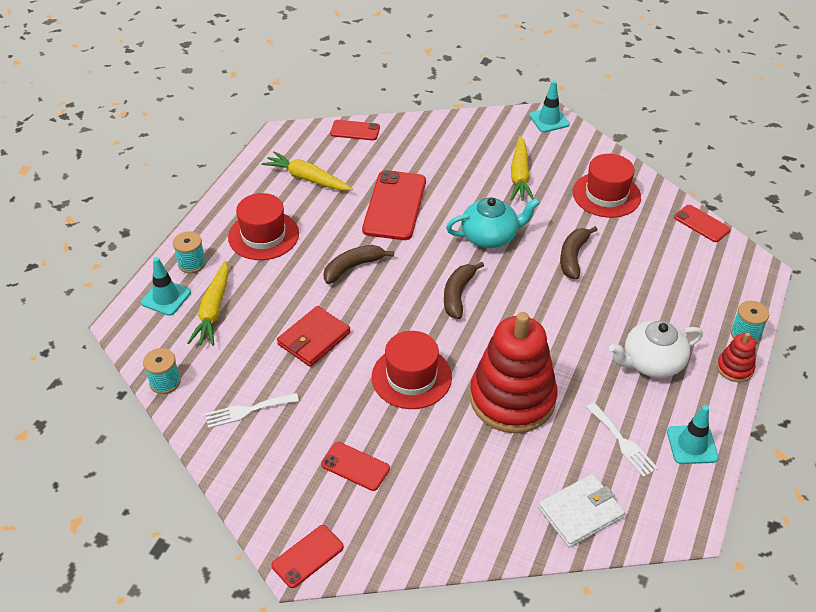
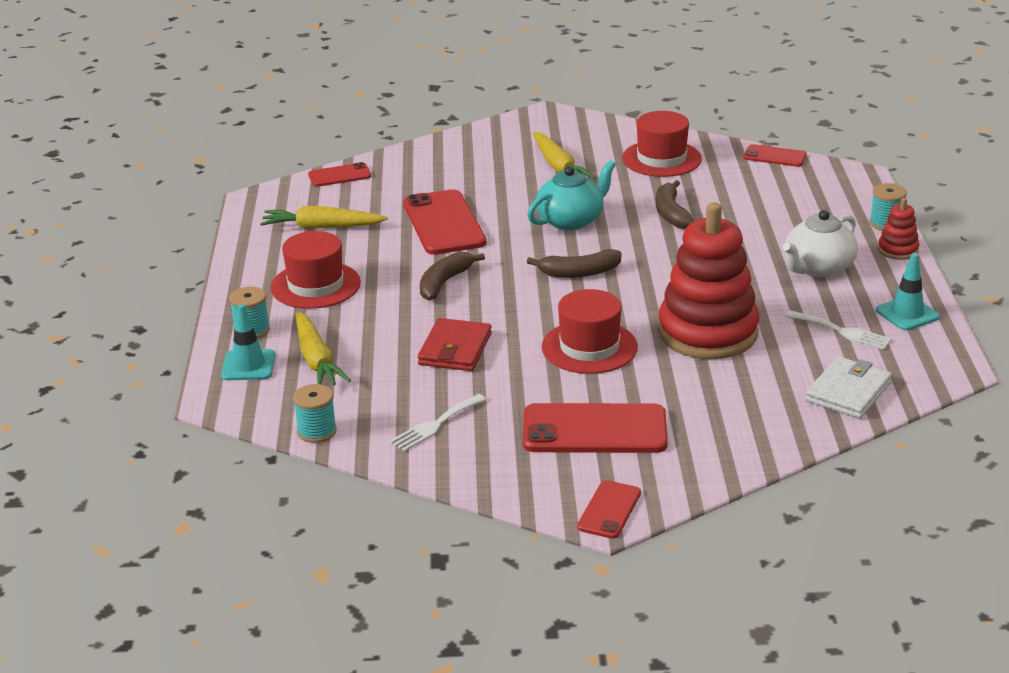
camera: 25 degrees left, 15 degrees down
red phone [321,442,390,491] -> red phone [523,403,668,453], size x1.86
brown banana [444,262,484,319] -> brown banana turned 90 degrees counterclockwise [527,249,622,278]
turquoise traffic cone [529,81,570,132] -> none

